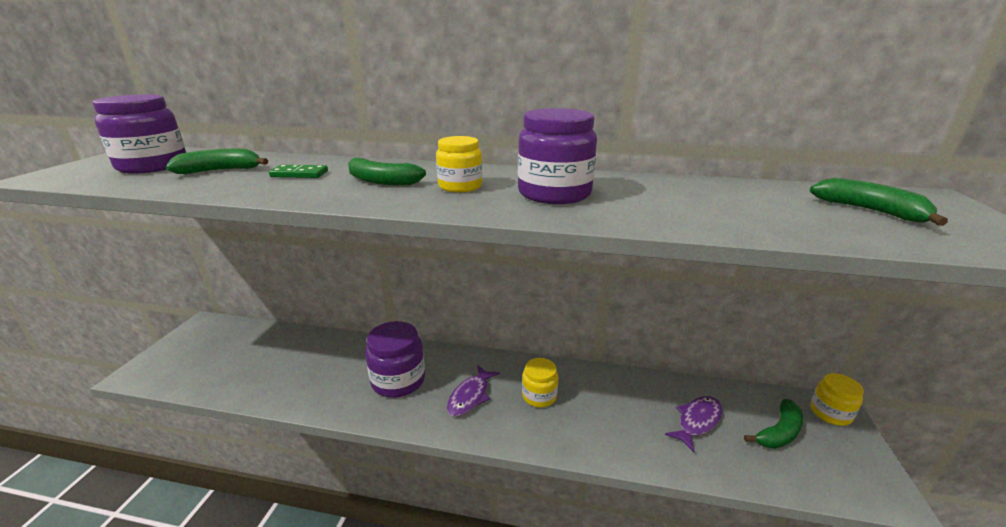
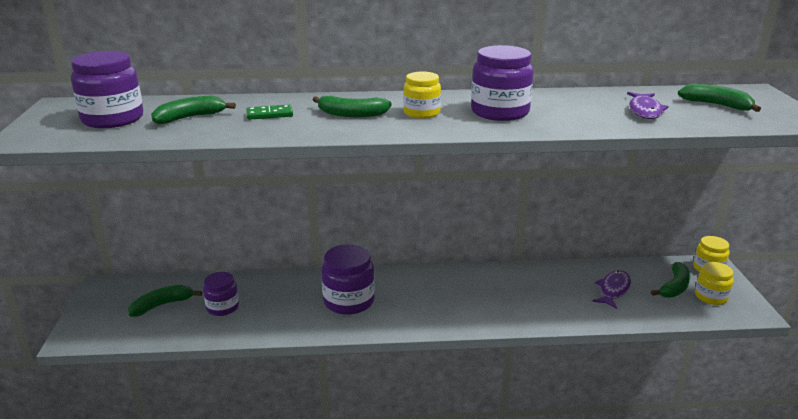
camera: 15 degrees left, 0 degrees up
purple fish [447,365,500,417] -> purple fish moved to [627,92,669,119]
yellow jar [522,358,558,407] -> yellow jar moved to [695,262,734,305]
none -> green banana [128,285,202,317]
none -> purple jar [203,272,239,316]

